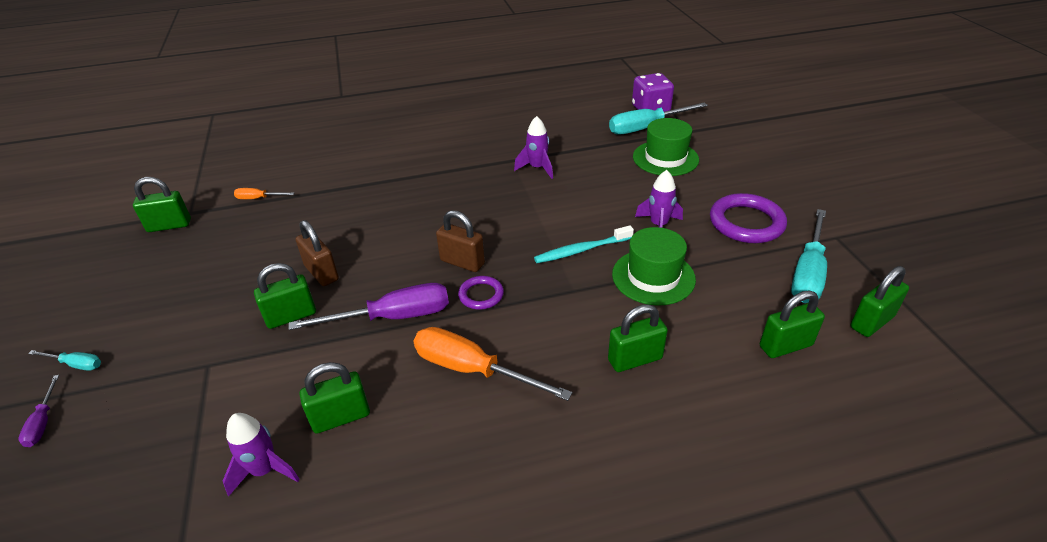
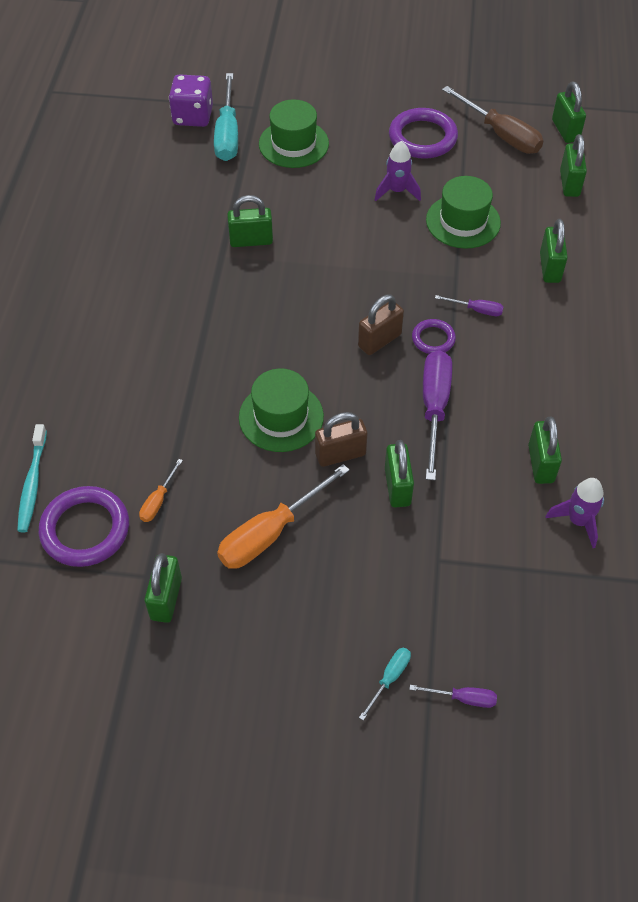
camera: 70 degrees left, 15 degrees up
orange screwdriver [414,327,572,401] -> orange screwdriver moved to [217,464,350,569]
purple rocket [514,116,553,179] -> green padlock [227,195,273,247]
turquoise toothbrush [534,225,634,263] -> turquoise toothbrush moved to [17,424,47,532]
turquoise screwdriver [791,209,827,303] -> brown screwdriver [442,86,543,154]
none -> purple ring [39,486,129,567]
none -> green hat [239,368,324,452]
none -> purple screwdriver [435,295,503,316]

